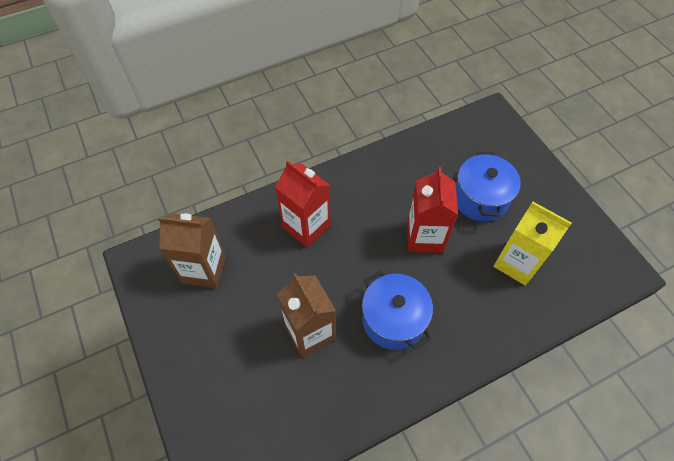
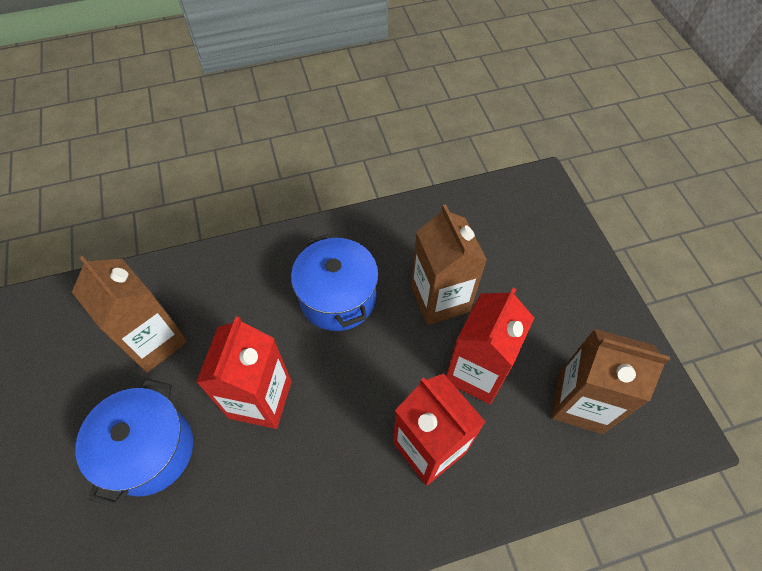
camera: 170 degrees left, 0 degrees up
yellow carton [493,202,572,286] -> brown carton [72,256,188,372]
none -> red carton [446,288,534,404]

